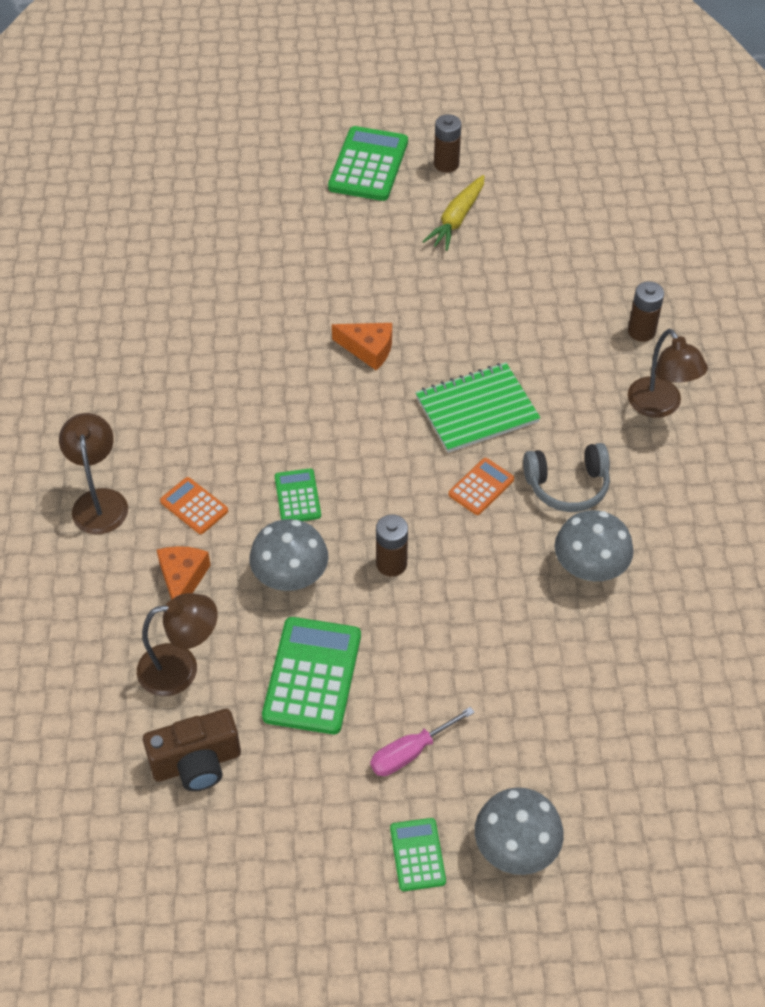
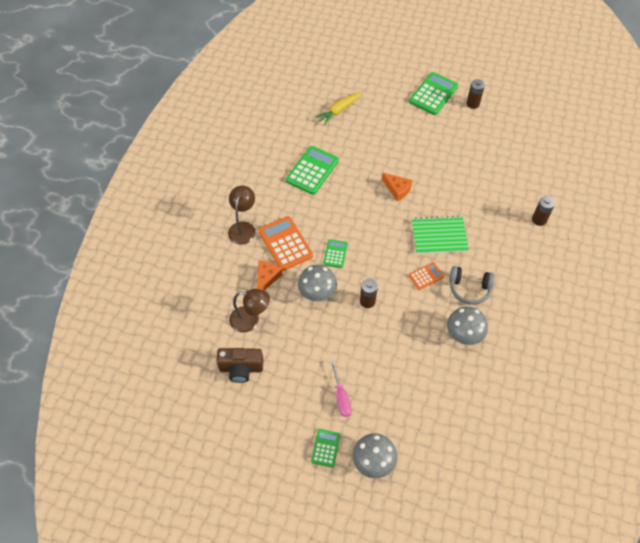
camera: 20 degrees right, 5 degrees up
orange calculator [160,477,228,534] -> orange calculator [258,216,313,271], size x1.82
green calculator [262,617,361,734] -> green calculator moved to [286,146,339,195]
pink screwdriver [370,707,475,776] -> pink screwdriver turned 90 degrees counterclockwise [331,361,352,417]
yellow carrot [422,175,485,251] -> yellow carrot moved to [315,92,362,125]
brown lamp [628,329,708,418] -> none

